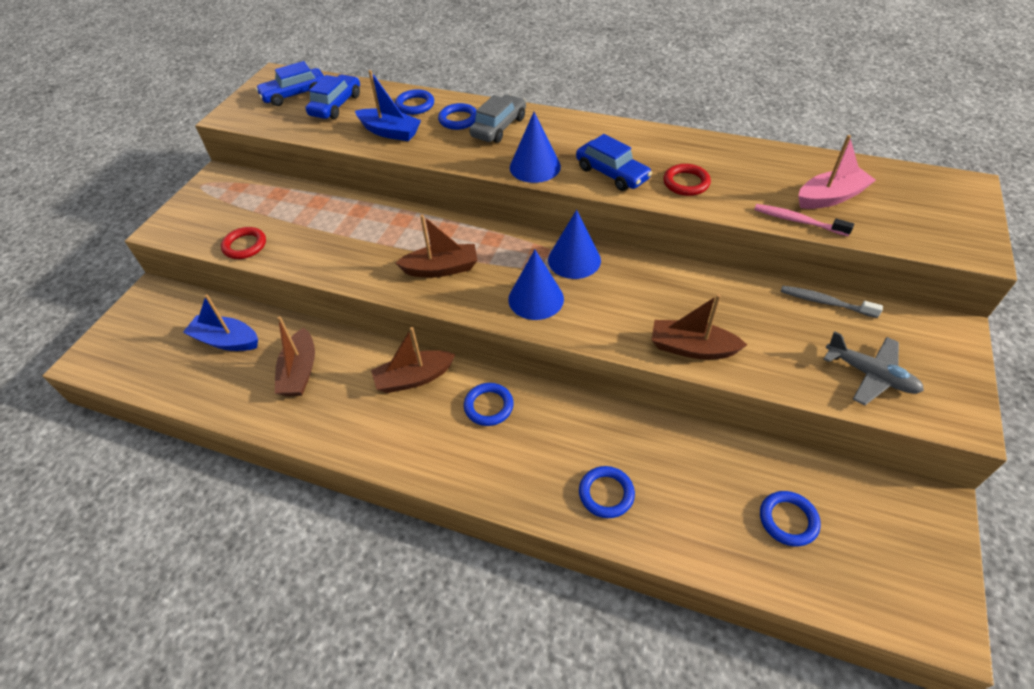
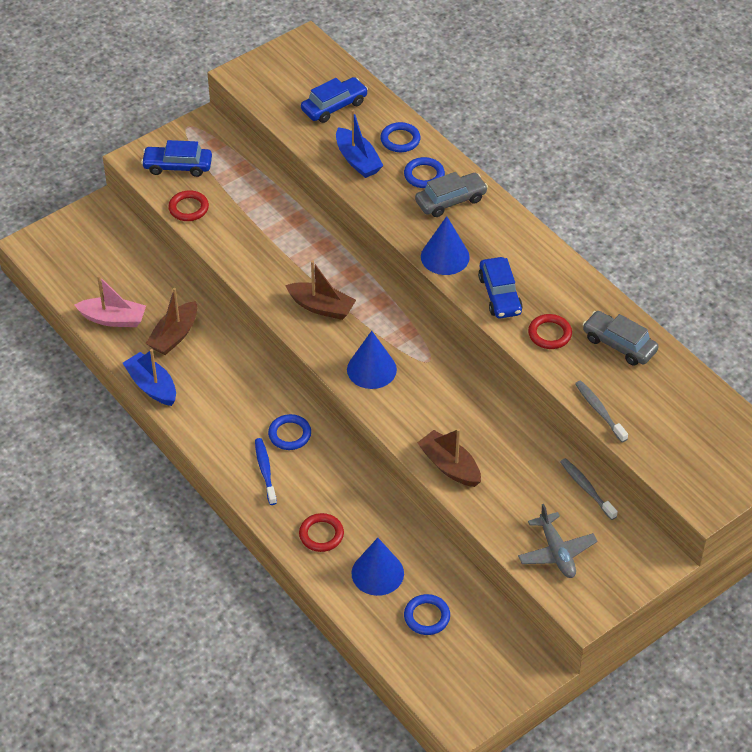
camera: 30 degrees right, 0 degrees up
blue boat [183,294,258,351] -> blue boat moved to [123,349,176,406]
blue car [256,61,324,106] -> blue car moved to [141,140,212,177]
brown boat [371,327,456,393] -> none
blue cone [548,210,601,279] -> blue cone moved to [351,538,404,596]
blue ring [579,466,635,518] -> red ring [299,513,344,552]
pink toothbrush [754,204,854,236] -> grey toothbrush [575,380,628,442]
pink boat [798,135,876,209] -> pink boat moved to [75,275,146,327]
none -> blue toothbrush [255,438,277,505]
none -> grey car [583,311,659,366]

